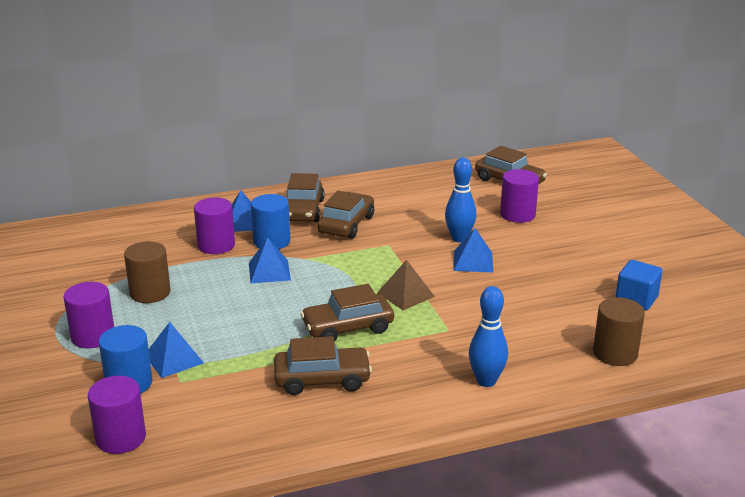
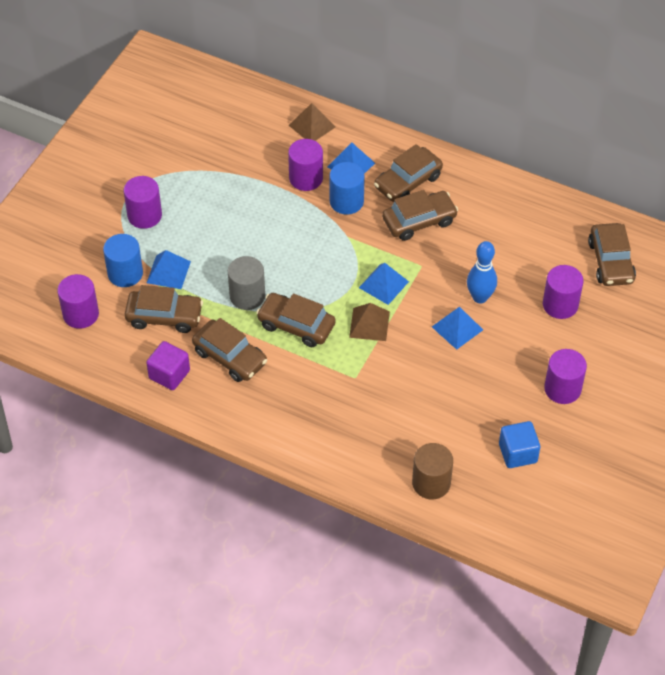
camera: 45 degrees right, 25 degrees up
brown cylinder [124,241,170,303] -> none
blue pyramid [249,237,291,283] -> blue pyramid moved to [359,263,409,305]
blue bowling pin [469,286,508,387] -> none
none -> brown car [125,285,203,333]
none -> purple cube [146,341,190,390]
none -> grey cylinder [228,256,265,310]
none -> brown pyramid [289,103,336,141]
none -> purple cylinder [544,349,587,404]

